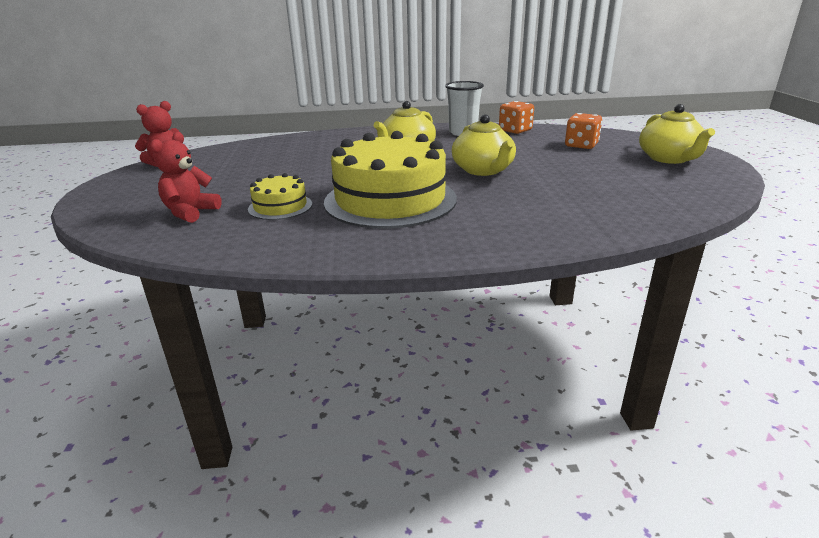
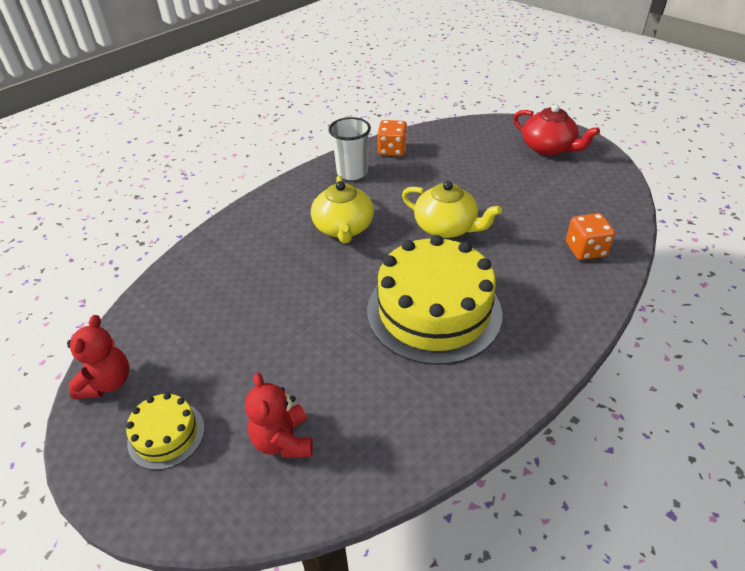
camera: 40 degrees left, 15 degrees up
yellow cake [248,173,312,220] -> yellow cake moved to [126,393,205,470]
orange dice [565,113,602,149] -> orange dice moved to [566,213,615,260]
yellow teapot [639,104,715,164] -> red teapot [513,104,600,156]

